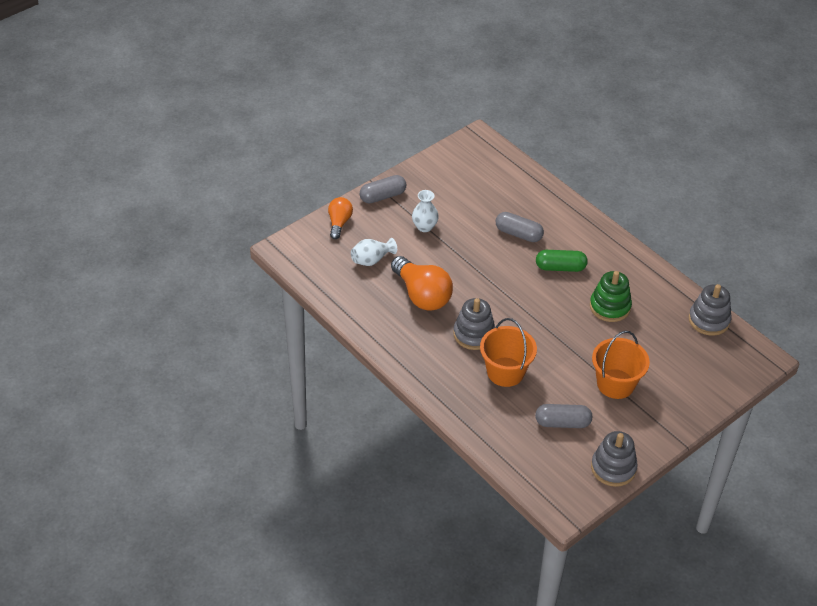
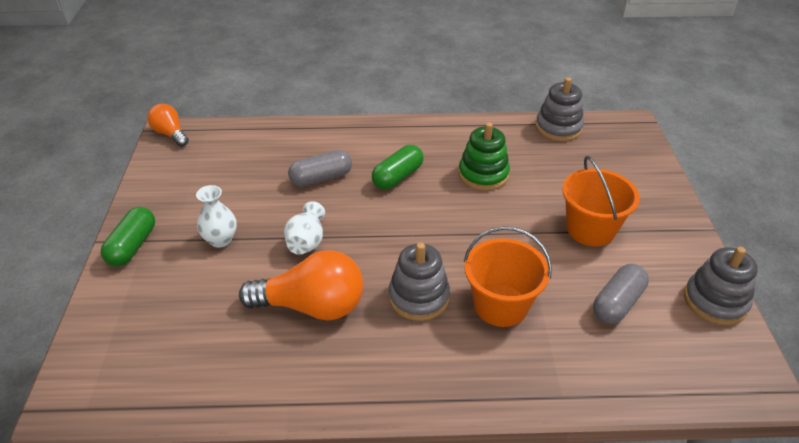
camera: 50 degrees left, 5 degrees down
orange light bulb [328,197,353,239] -> orange light bulb moved to [147,104,189,147]
white vase [351,238,397,266] -> white vase moved to [284,201,325,255]
grey capsule [360,175,406,203] -> green capsule [101,207,155,266]

